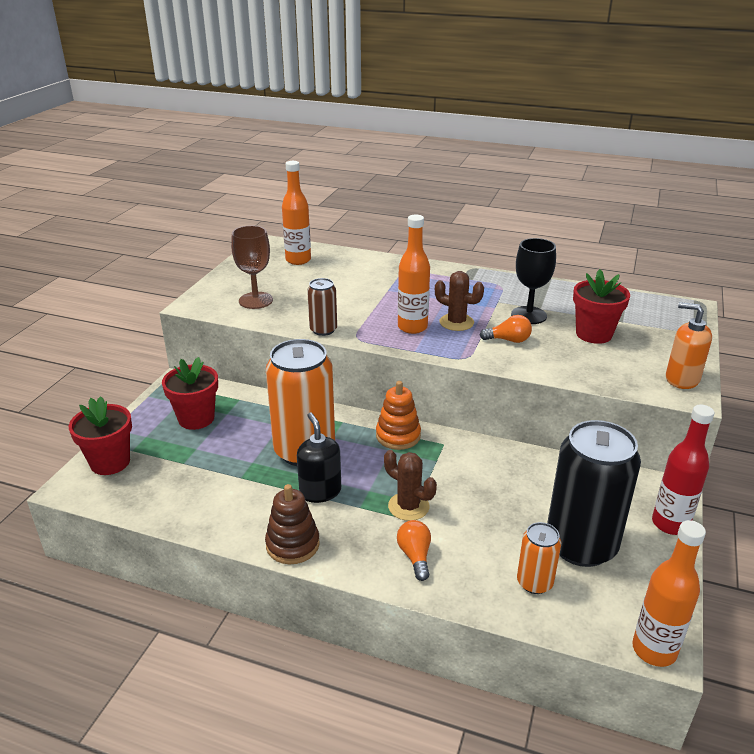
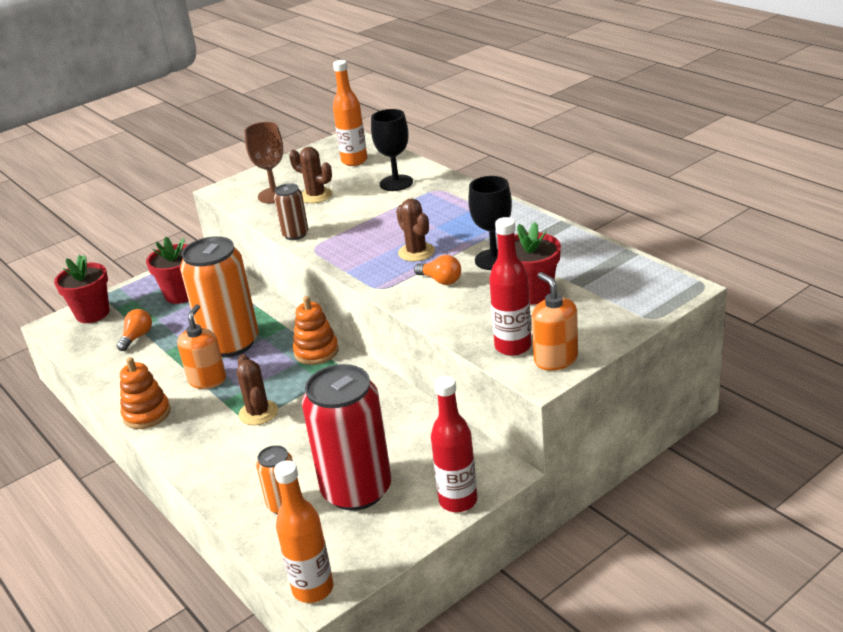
camera: 35 degrees right, 0 degrees up
brown stacking toy [265,484,320,564] -> orange stacking toy [120,357,171,429]
black soap dispenser [297,413,341,503] -> orange soap dispenser [177,304,226,389]
orange light bulb [397,520,431,581] -> orange light bulb moved to [117,309,152,351]
orange bottle [398,214,430,334] -> none
black can [547,420,641,567] -> red can [302,364,392,511]
none -> brown cactus [289,147,332,203]
none -> black goblet [371,109,413,191]
none -> red bottle [489,217,531,356]

